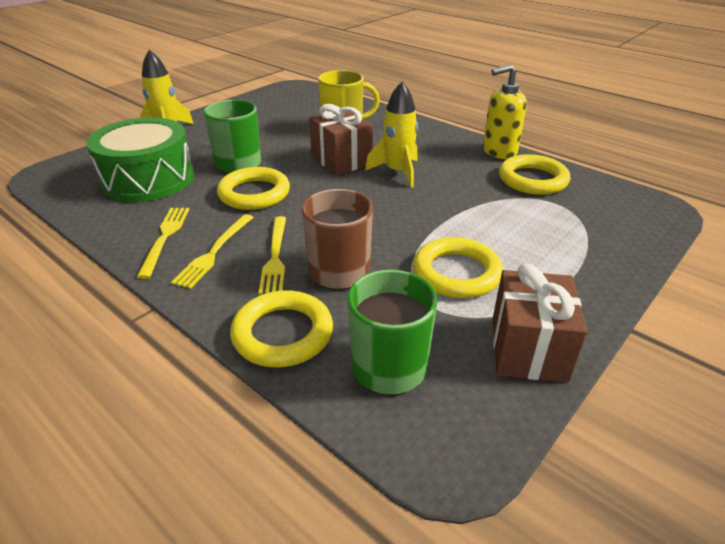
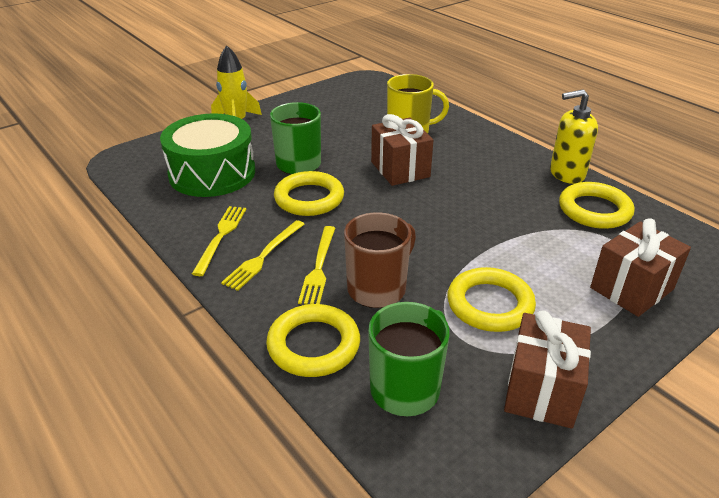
camera: 10 degrees right, 0 degrees up
yellow rocket [365,81,418,188] -> none
none -> brown gift [590,218,691,317]

